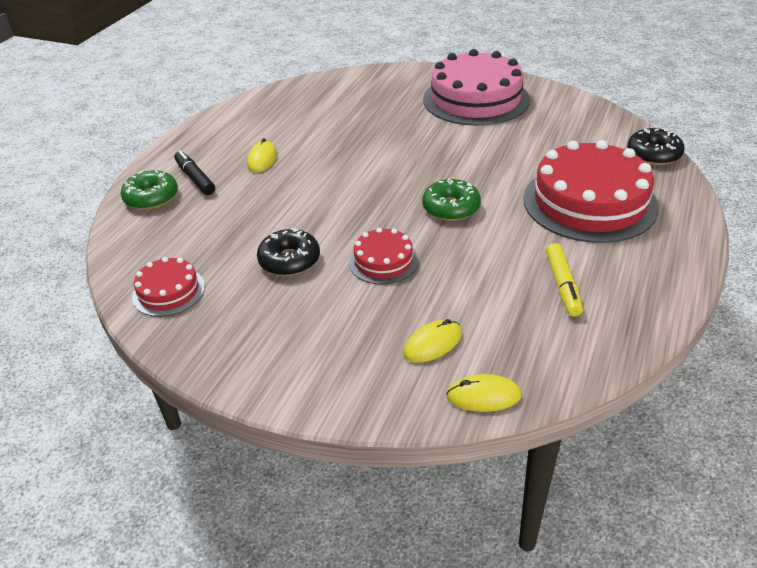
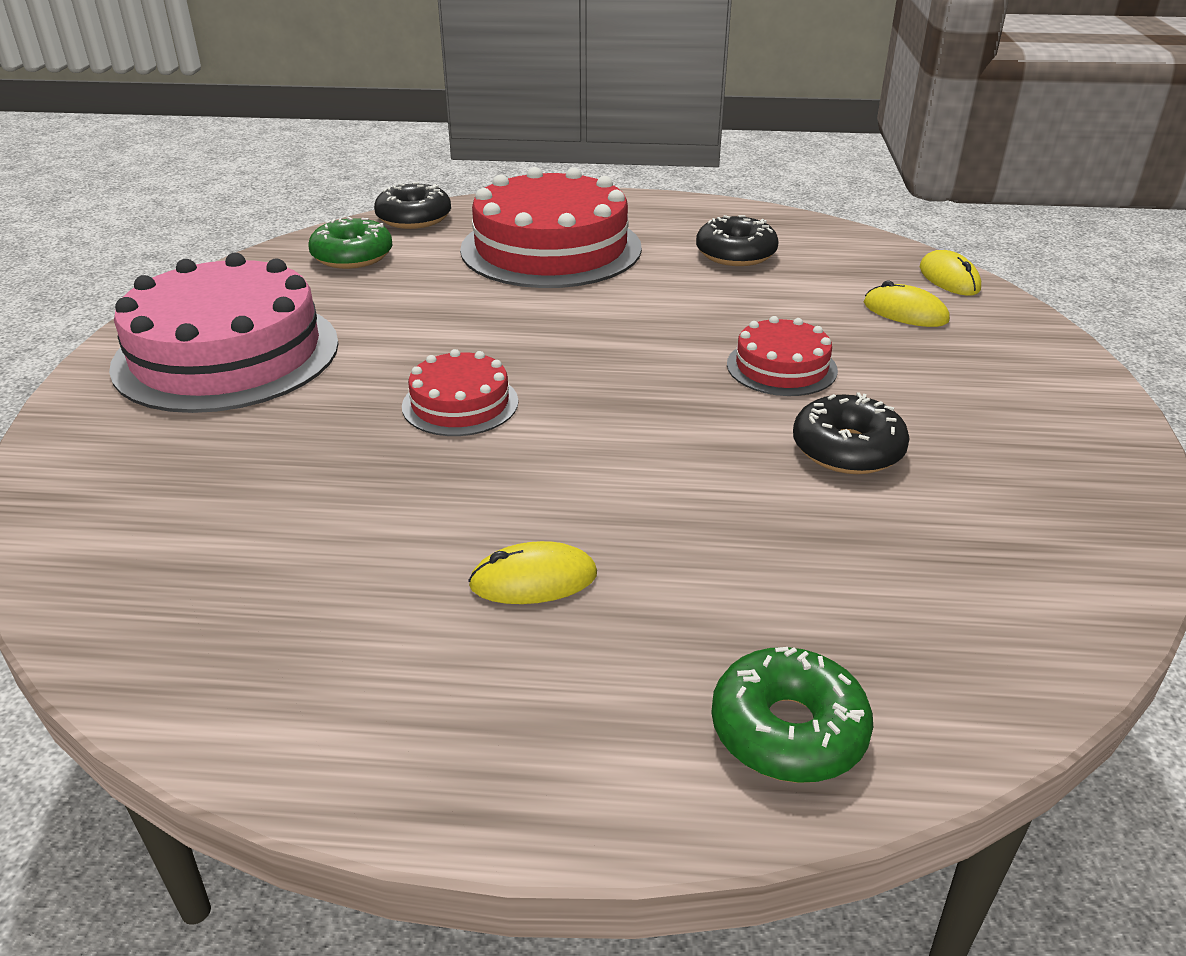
camera: 110 degrees left, 5 degrees down
red cake [132,257,205,317] -> red cake moved to [402,349,518,436]
black marker [174,150,215,195] -> none
green donut [422,179,481,221] -> green donut moved to [308,217,392,269]
yellow marker [546,243,583,317] -> black donut [696,215,779,266]

